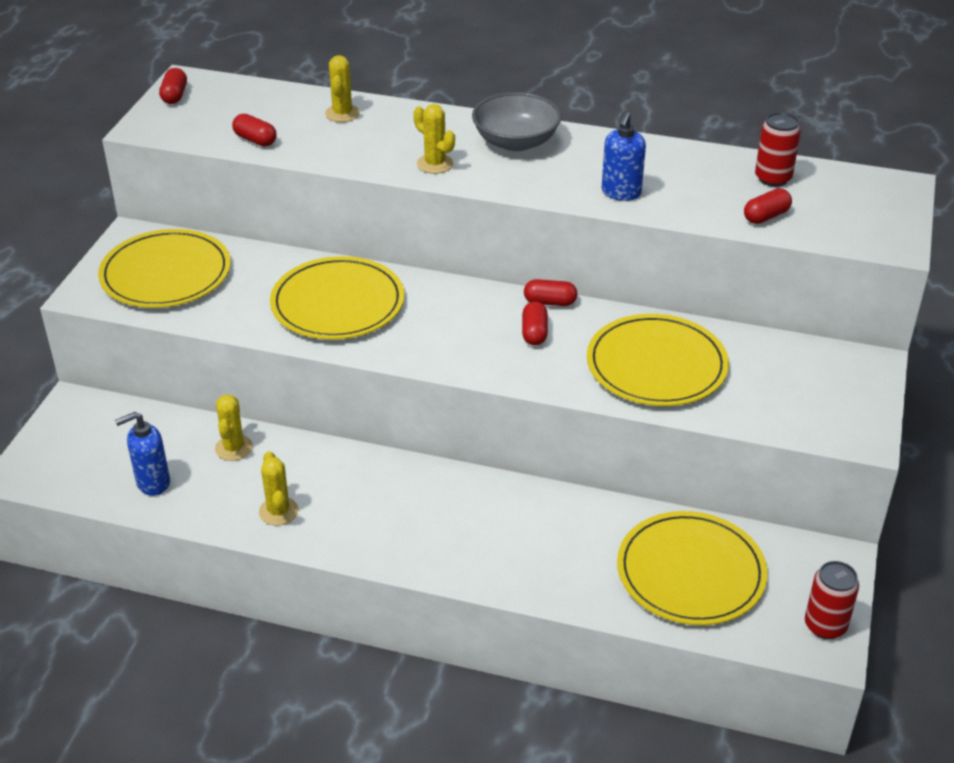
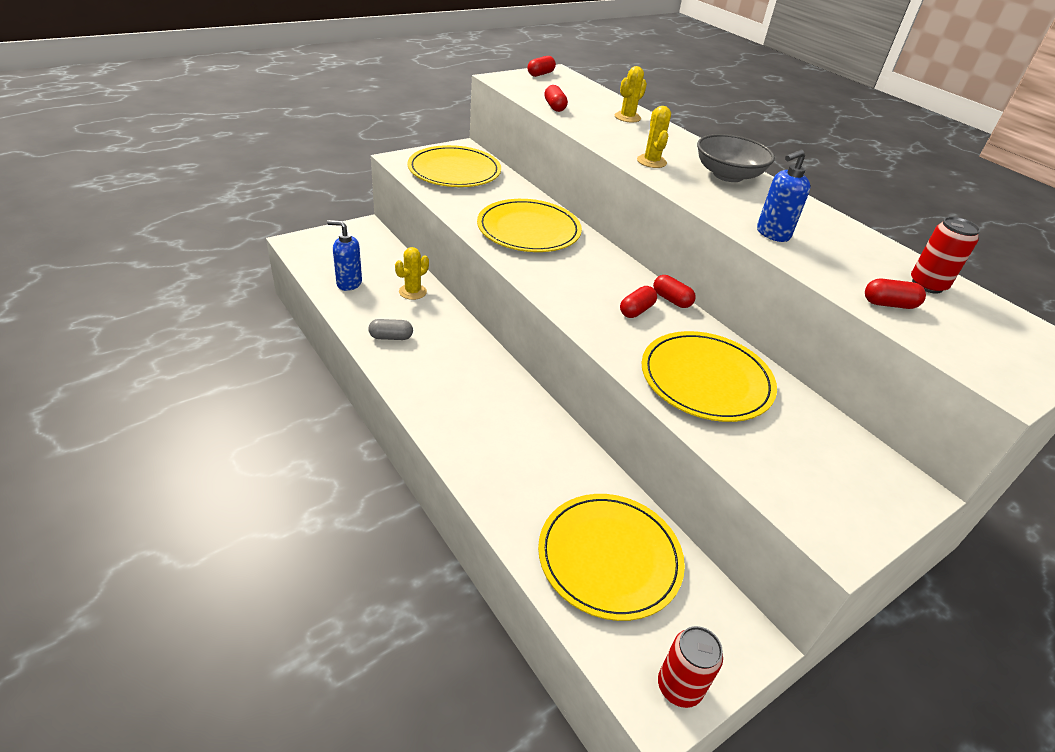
camera: 35 degrees right, 0 degrees up
yellow cactus [259,451,298,526] -> grey capsule [368,319,413,340]

